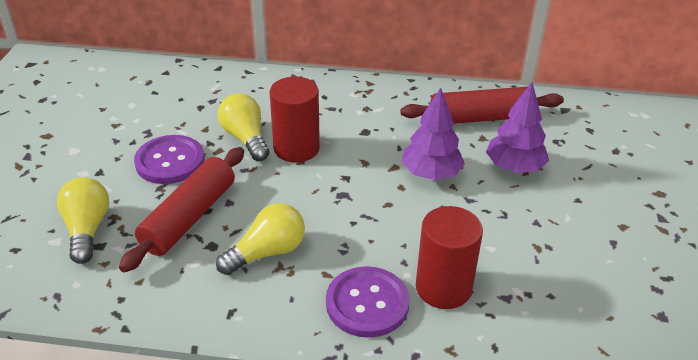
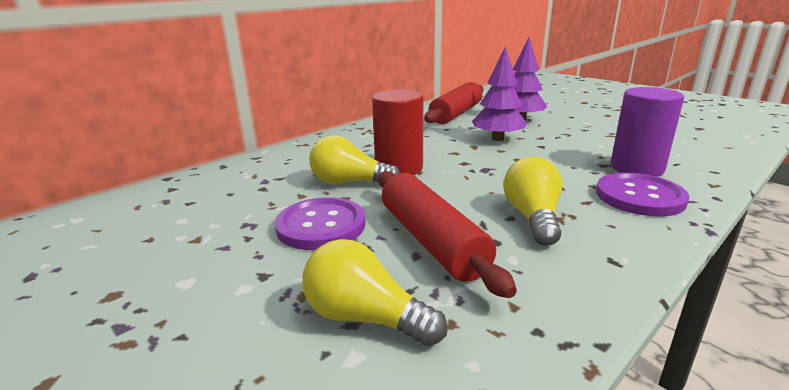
camera: 50 degrees left, 15 degrees down
red cylinder [416,206,483,309] -> purple cylinder [611,87,684,177]

